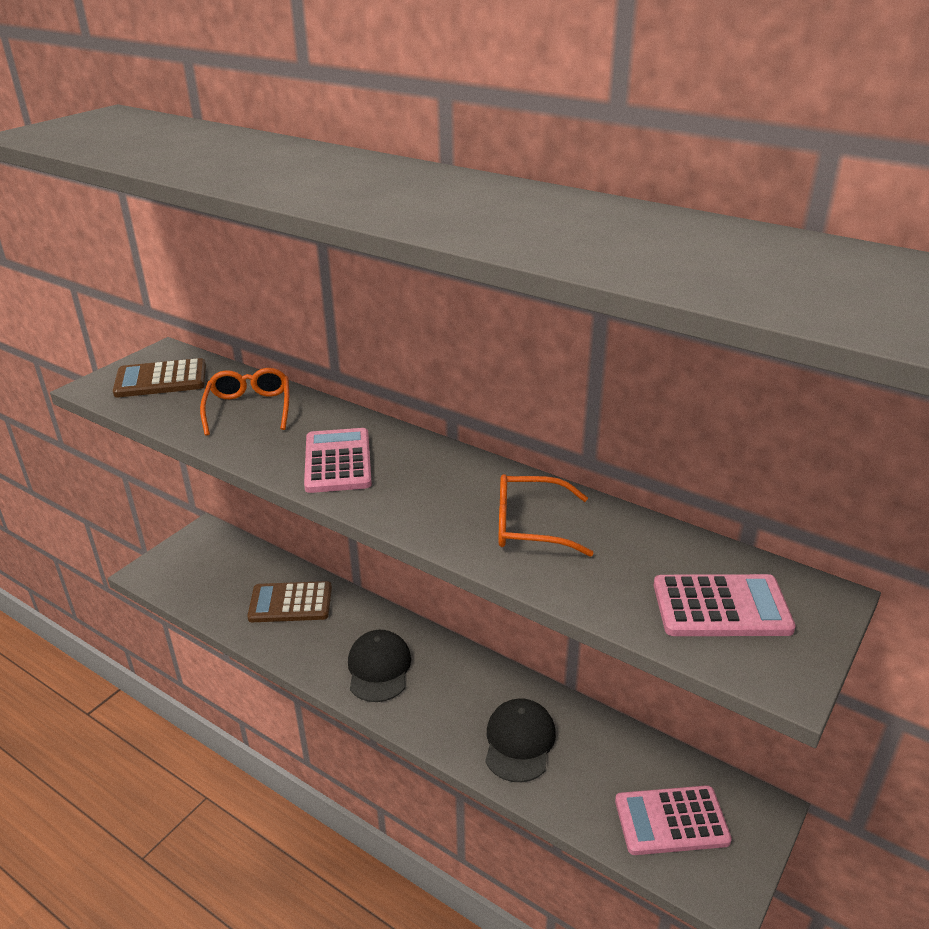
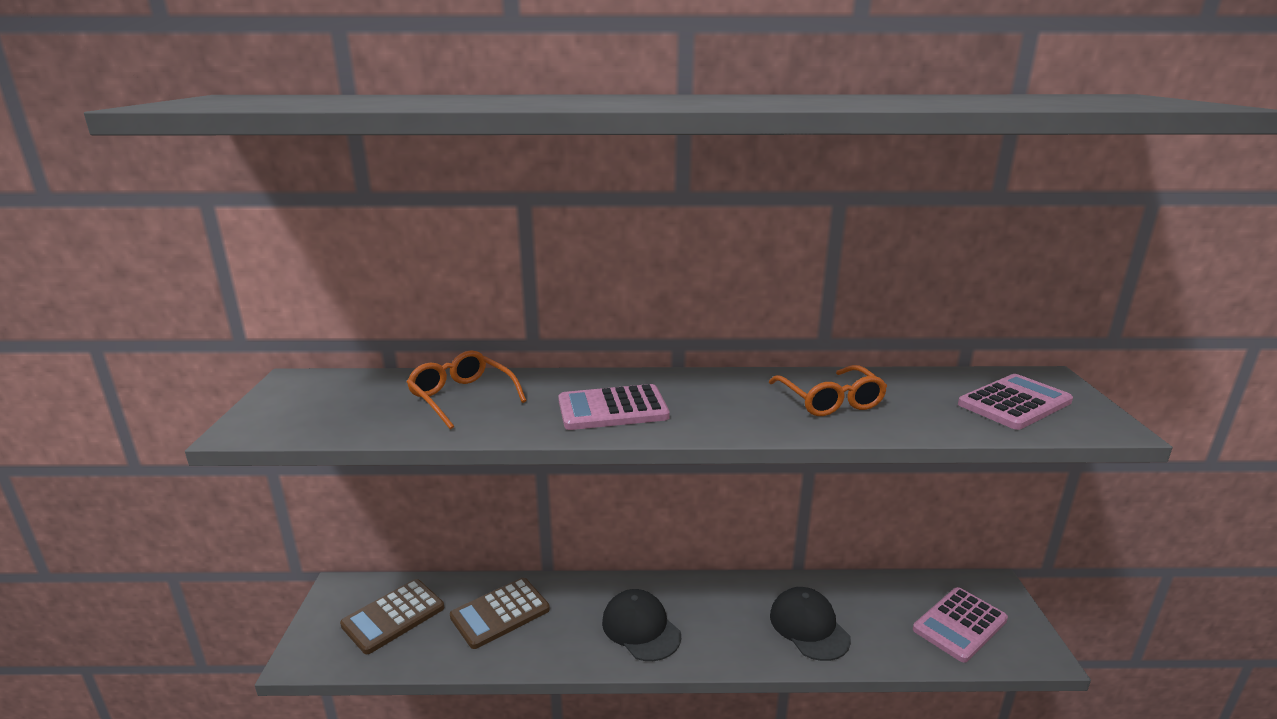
camera: 35 degrees left, 10 degrees down
brown calculator [113,358,206,397] -> brown calculator moved to [340,579,444,654]
pink calculator [304,428,372,493] -> pink calculator turned 60 degrees counterclockwise [558,384,670,430]
orange glasses [498,474,593,557] -> orange glasses turned 75 degrees counterclockwise [769,365,887,416]

